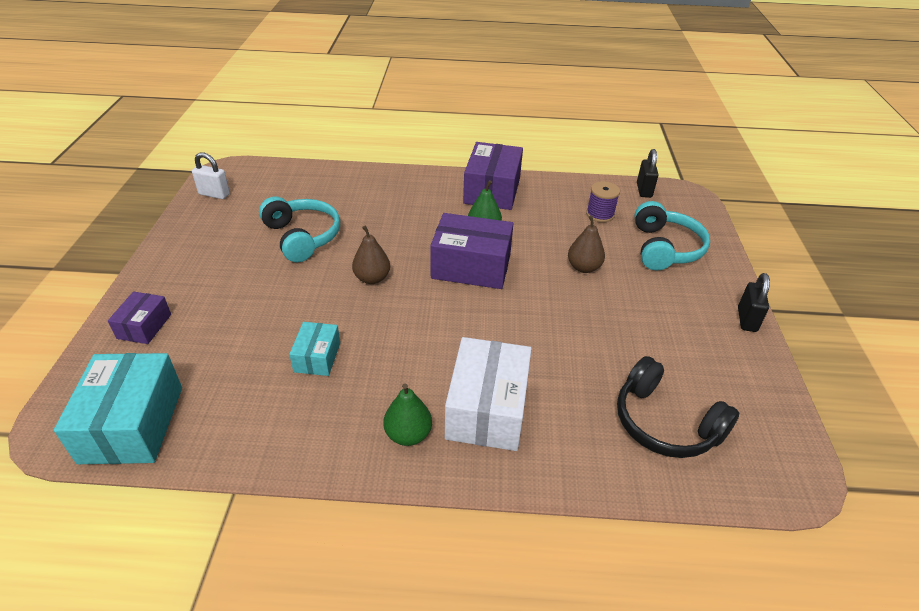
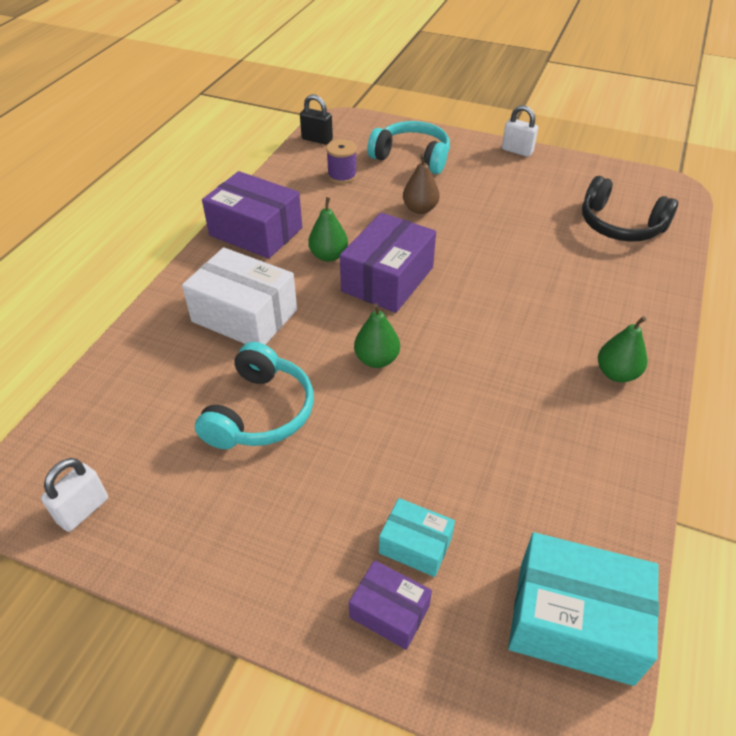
camera: 70 degrees left, 5 degrees up
turquoise headphones [259,196,340,262] -> turquoise headphones turned 120 degrees clockwise [195,342,314,449]
turquoise box [289,322,340,376] -> turquoise box moved to [379,498,455,577]
brown pear [352,225,390,284] -> green pear [354,303,400,368]
white box [445,337,532,451] -> white box moved to [182,247,297,345]
black headphones [617,356,739,458] -> black headphones turned 60 degrees clockwise [582,176,678,242]
black padlock [738,273,770,332] -> white padlock [502,105,538,157]

